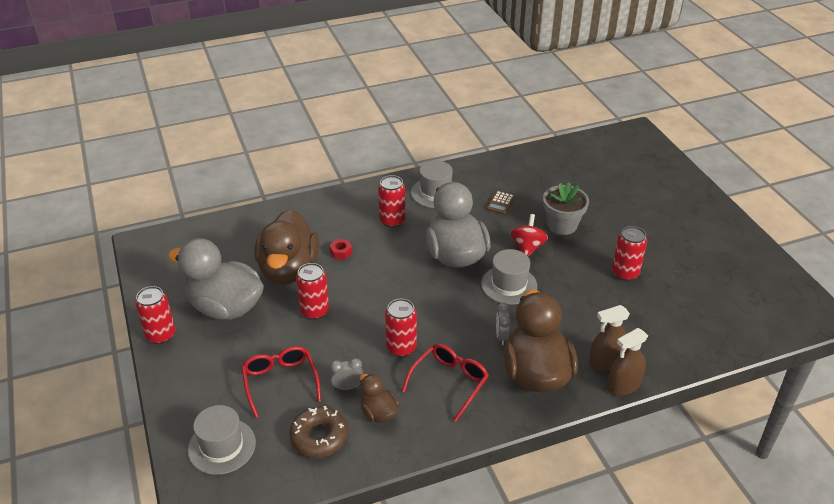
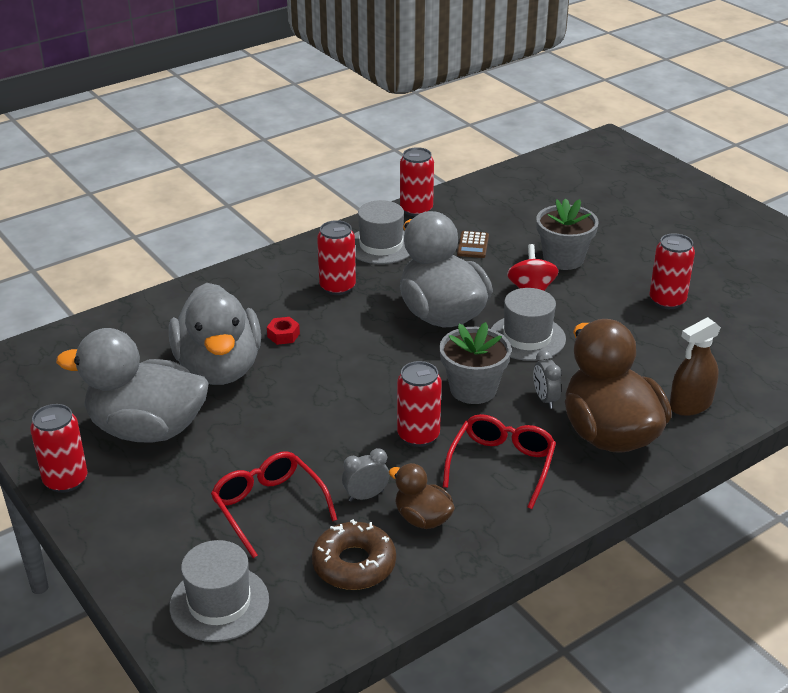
camera: 15 degrees left, 5 degrees down
brown duck [255,209,319,285] -> grey duck [169,283,261,385]
red can [296,263,329,320] -> red can moved to [400,147,434,216]
brown spray bottle [607,328,648,396] -> none
none -> grey flower pot [439,322,512,404]

